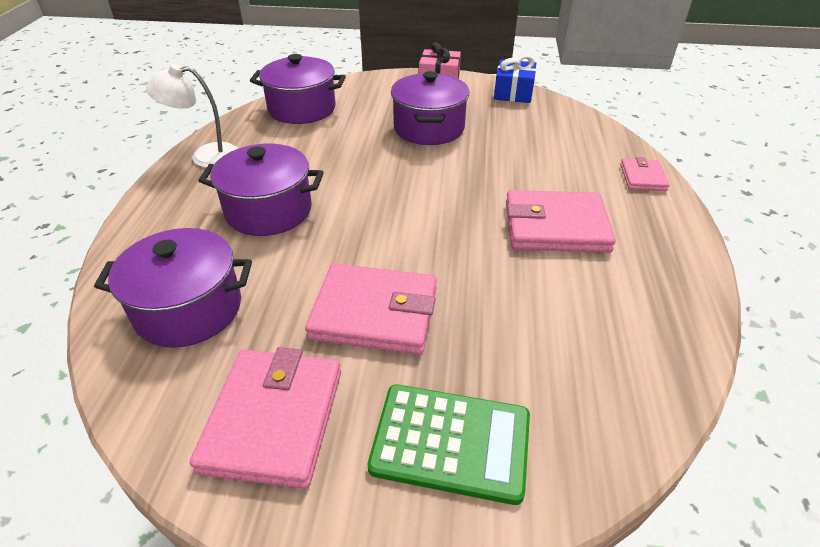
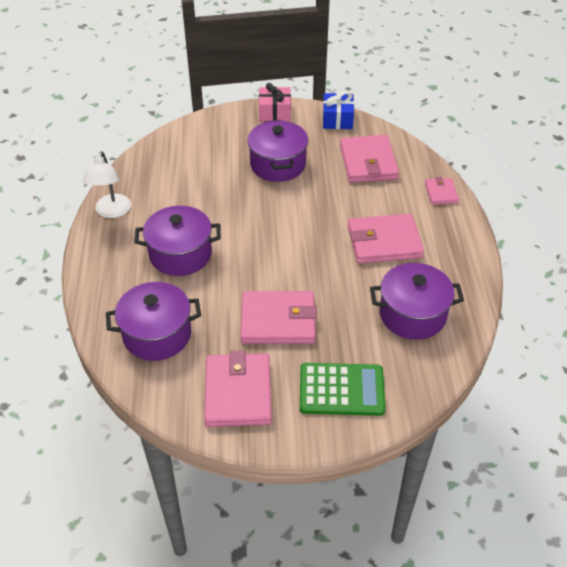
camera: 10 degrees left, 5 degrees up
white lamp [146,64,238,168] -> white lamp turned 75 degrees counterclockwise [83,151,131,218]
purple pot [250,54,346,124] -> purple pot moved to [370,263,464,340]
none -> pink wallet [340,135,399,183]

